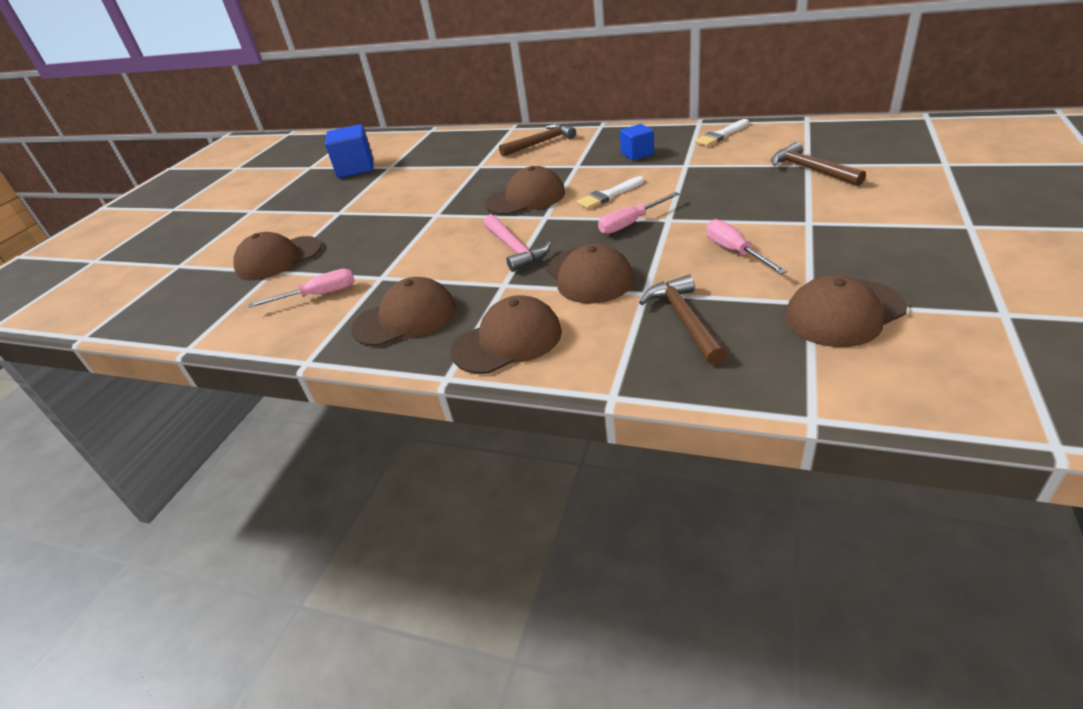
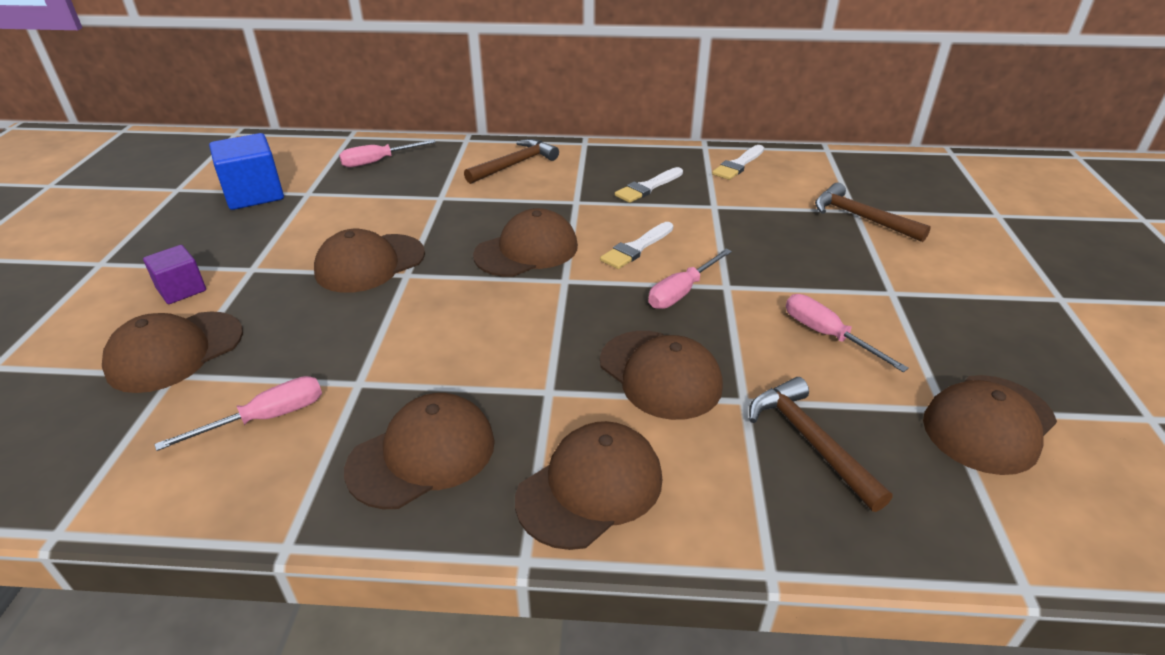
camera: 20 degrees left, 0 degrees up
pink hammer [484,214,551,272] -> none
blue cube [620,124,654,161] -> white brush [615,167,683,203]
none -> purple cube [143,245,206,304]
none -> brown cap [314,229,425,293]
none -> pink screwdriver [339,140,436,167]

